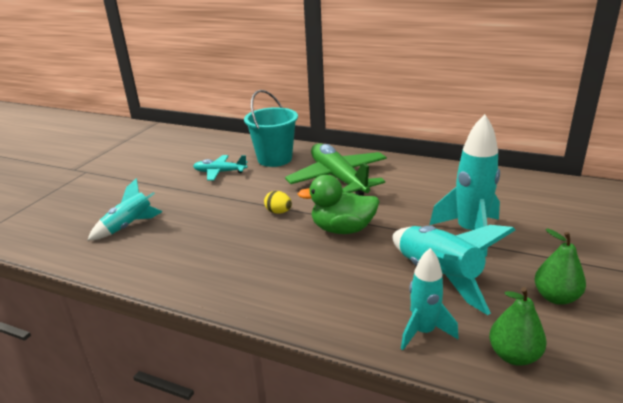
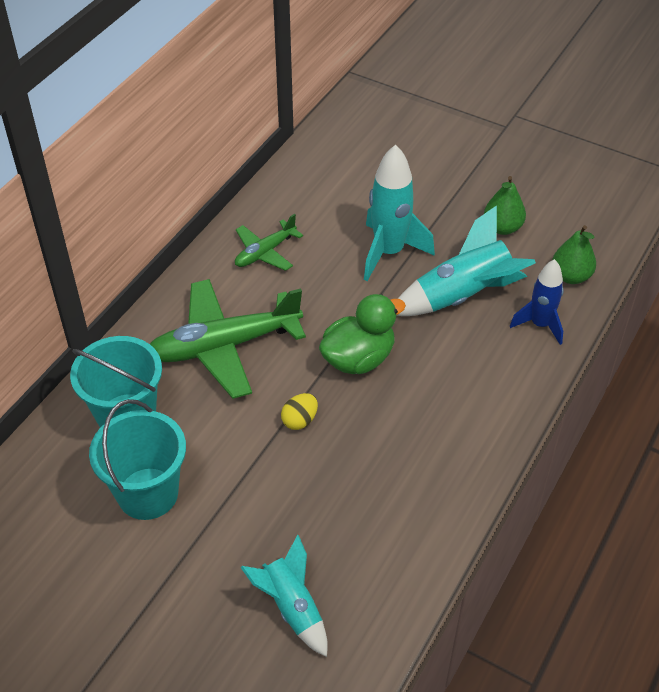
camera: 85 degrees left, 20 degrees up
turquoise plane [193,155,248,180] -> turquoise bucket [89,399,186,520]
green duck [298,175,380,234] -> green duck turned 135 degrees counterclockwise [319,294,406,374]
turquoise rocket [401,248,459,350] -> blue rocket [510,259,564,345]
none -> green plane [235,214,303,271]

